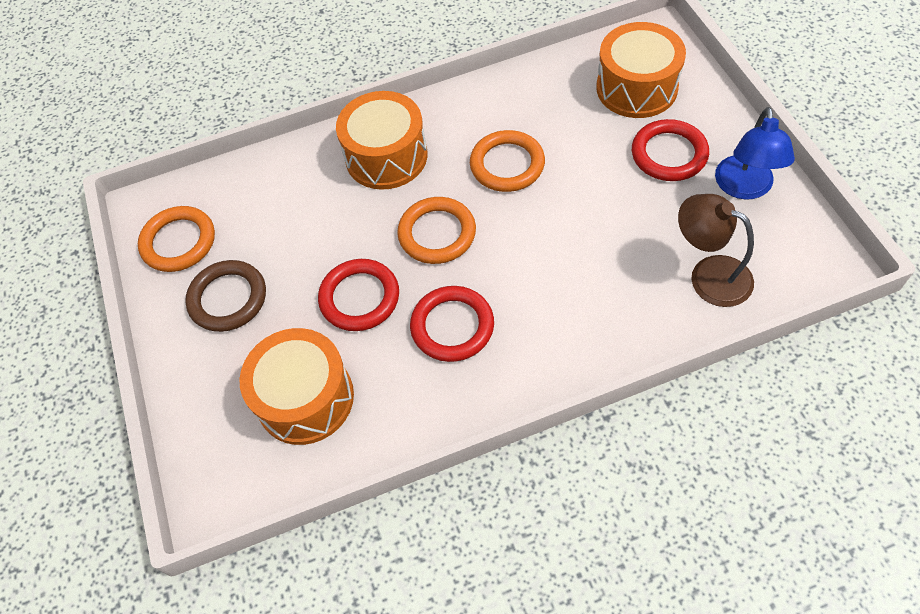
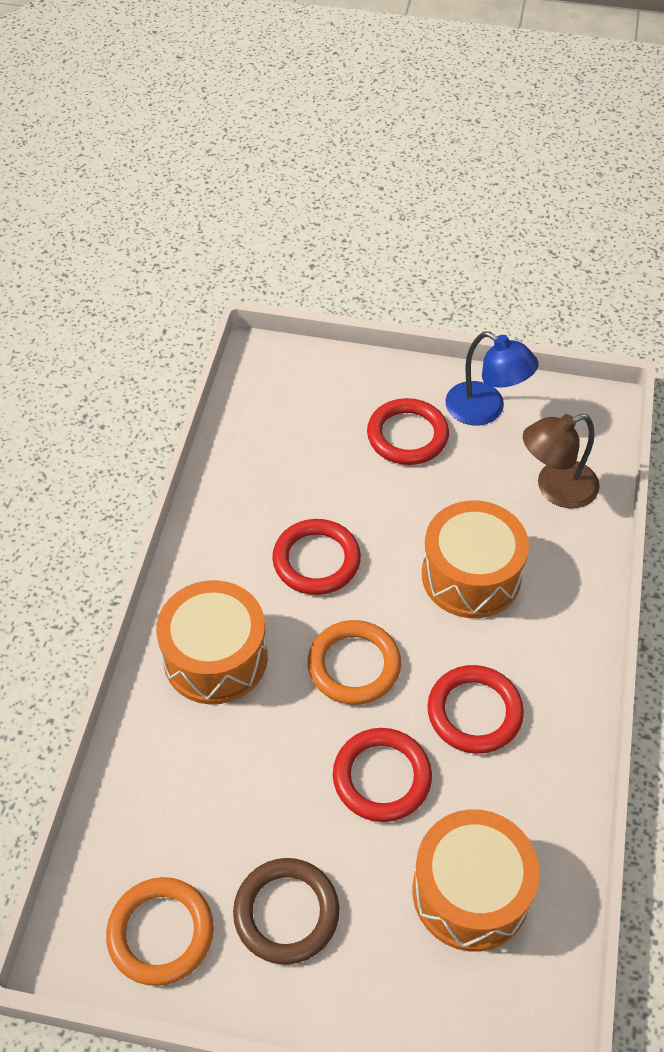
camera: 65 degrees left, 5 degrees down
orange ring [470,130,545,192] -> red ring [272,519,361,595]
orange drum [596,22,686,118] -> orange drum moved to [422,500,529,618]

